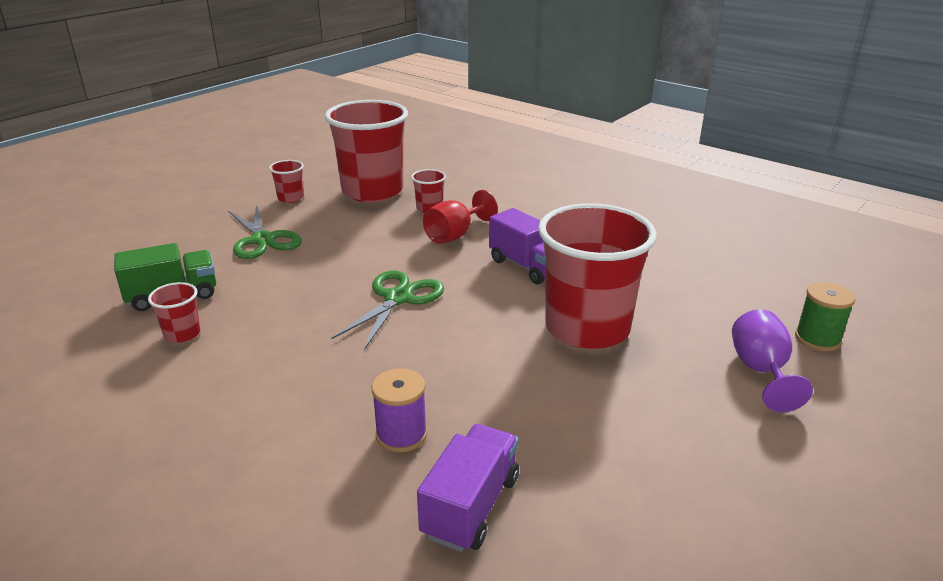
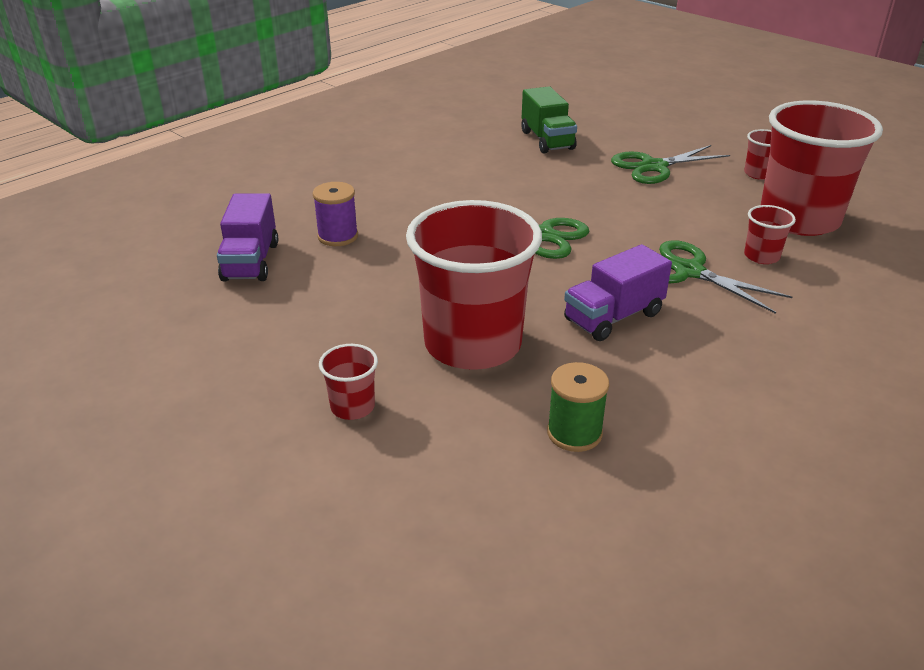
camera: 95 degrees right, 5 degrees up
red cup [148,282,201,343] -> red cup moved to [319,344,378,420]
purple truck [417,424,519,552] -> purple truck turned 60 degrees clockwise [217,193,278,281]
red goblet [423,190,498,244] -> green scissors [659,240,792,314]
purple goblet [732,309,813,412] -> none
green spool [795,282,855,351] -> green spool moved to [547,362,609,452]

